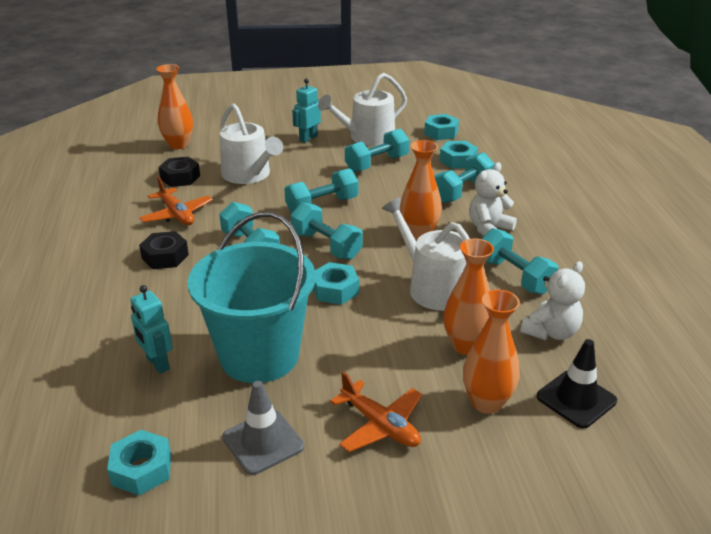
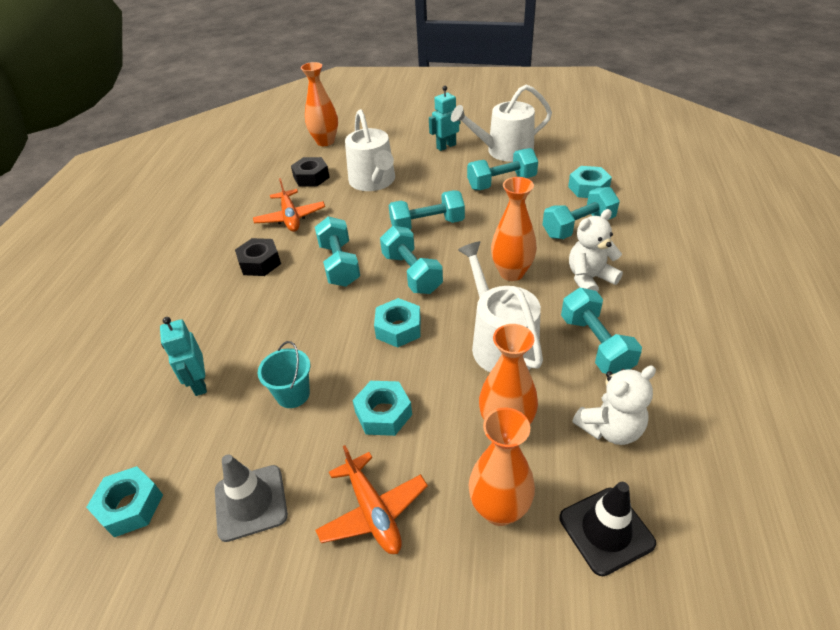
camera: 20 degrees right, 10 degrees up
turquoise bucket [188,212,316,383] -> turquoise bucket [257,341,310,408], size x0.42
turquoise nut [424,114,459,140] -> turquoise nut moved to [352,381,412,436]

